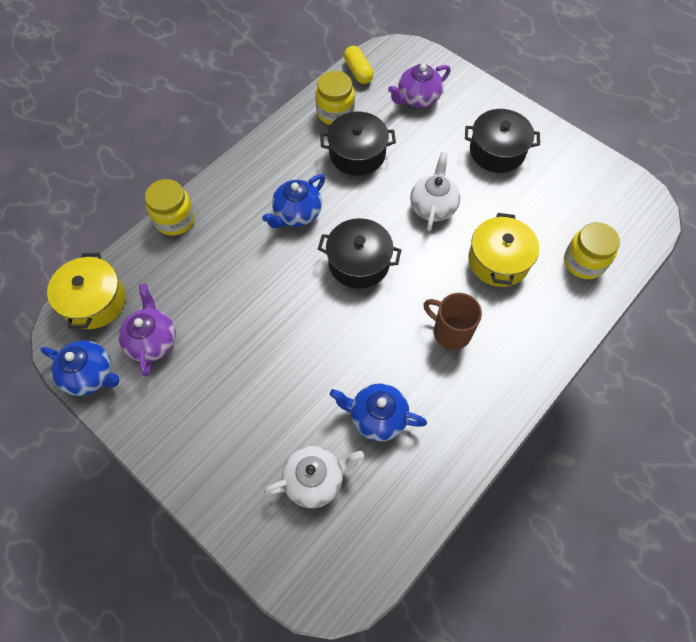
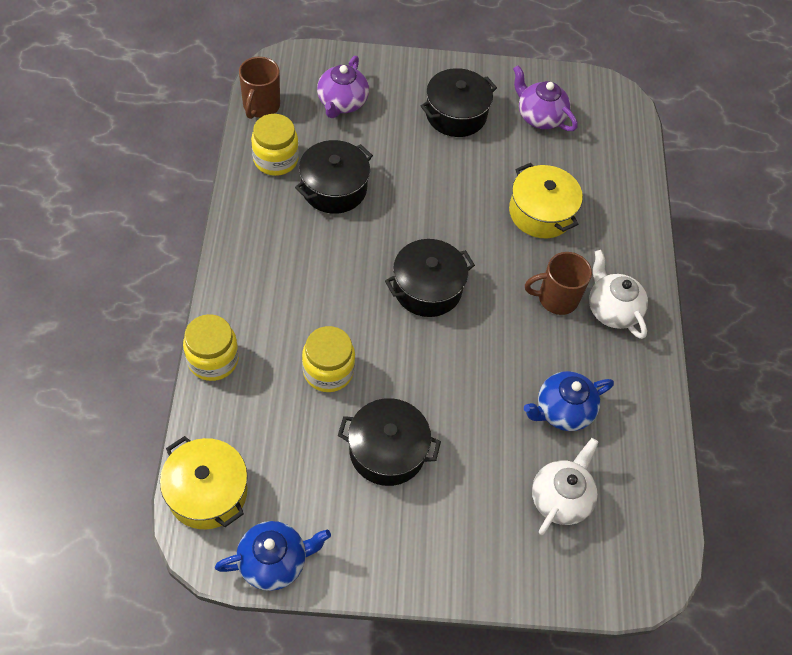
camera: 45 degrees left, 5 degrees down
purple teapot [119,283,176,377] -> purple teapot moved to [513,65,578,131]
blue teapot [262,174,325,228] -> none
yellow capsule [344,46,374,84] -> brown mug [239,57,280,119]
white teapot [410,152,460,231] -> white teapot moved to [589,250,648,339]
yellow jar [564,222,620,279] -> yellow jar moved to [302,326,355,392]
none -> black pot [338,398,441,486]

